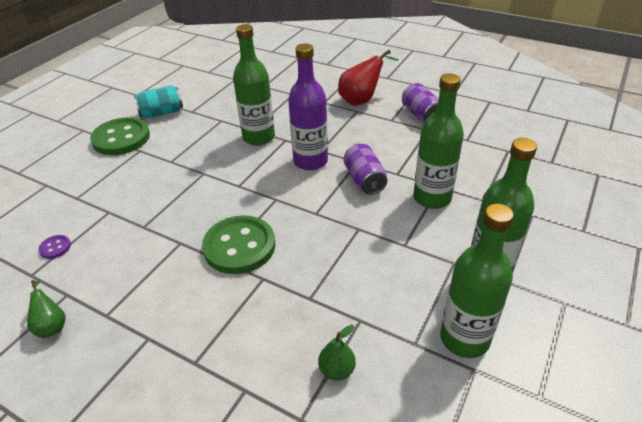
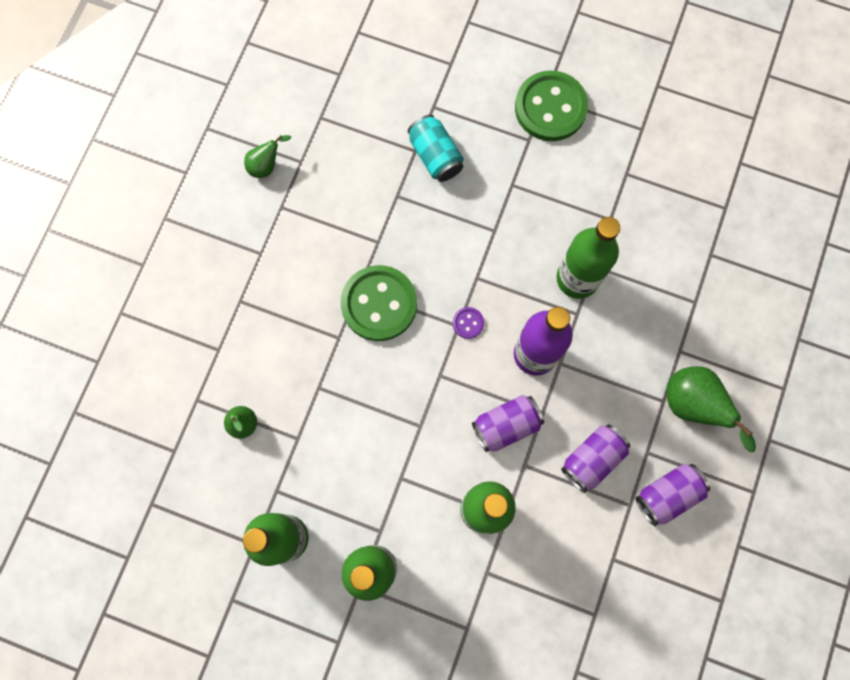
camera: 80 degrees right, 35 degrees up
purple button [38,235,71,259] -> purple button moved to [452,307,484,339]
turquoise can [134,85,183,118] -> turquoise can moved to [408,115,464,182]
red pear [338,50,399,106] -> green pear [666,366,756,452]
none -> purple can [561,424,630,493]

